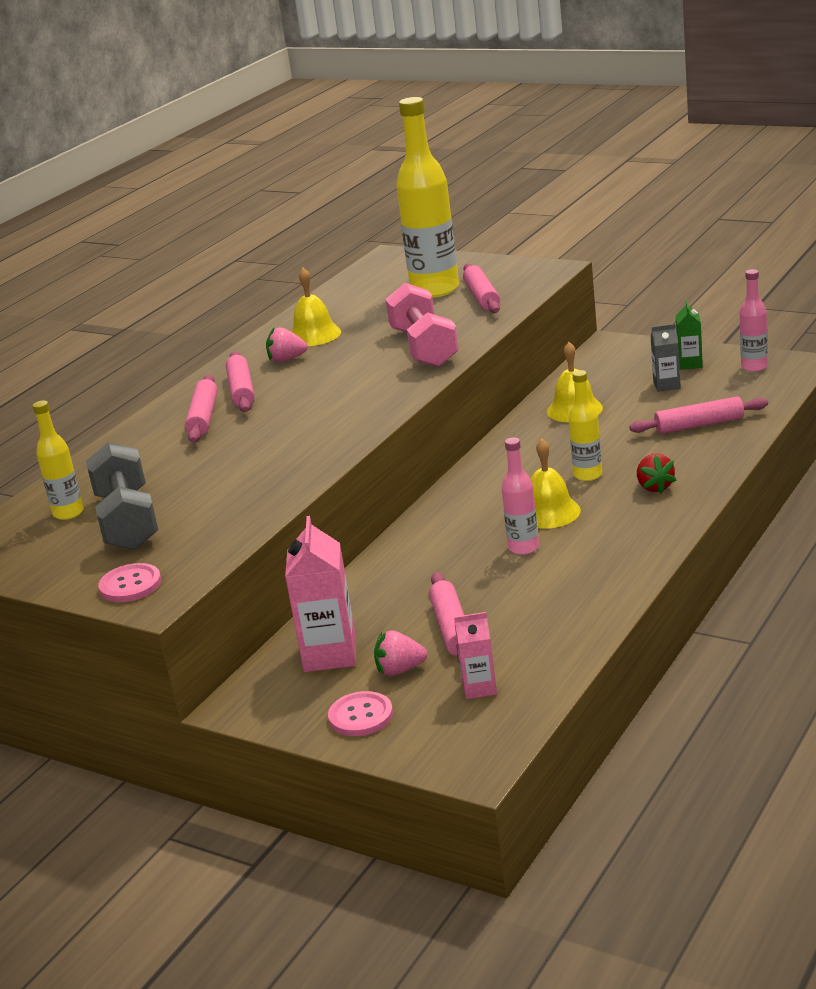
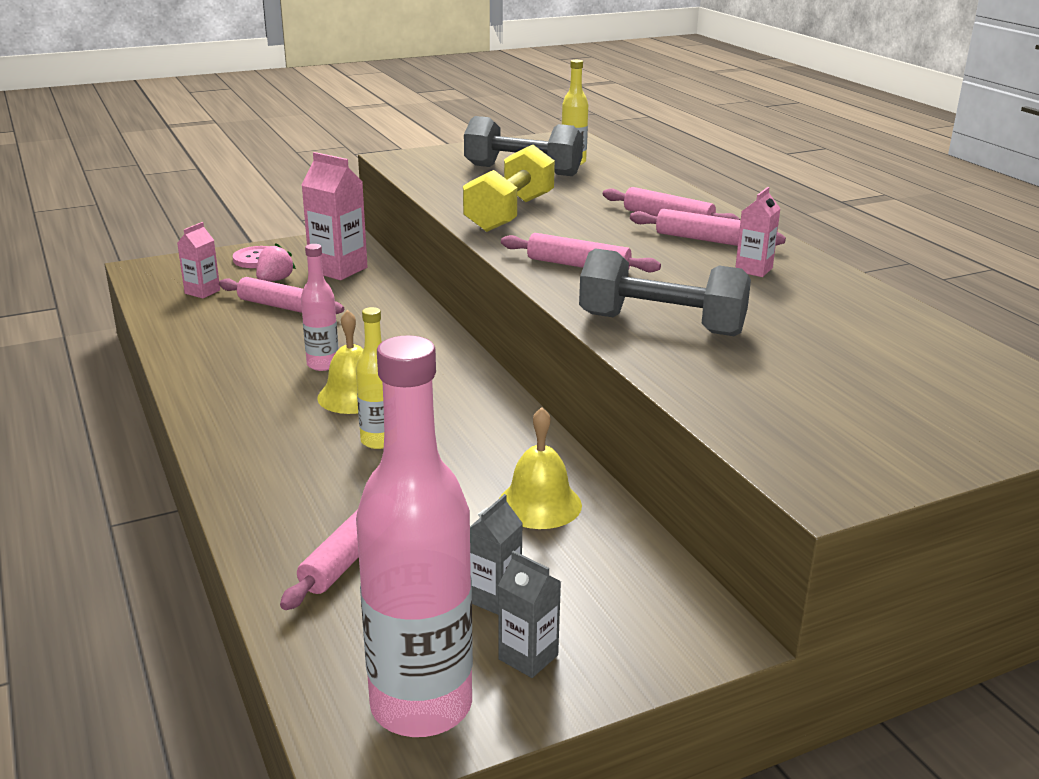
camera: 120 degrees right, 0 degrees up
pink button [98,563,161,602] -> none
pink strawberry [266,327,308,362] -> pink carton [735,187,781,277]
yellow bell [291,268,341,346] -> none
pink dumbbell [385,283,459,367] -> grey dumbbell [579,248,751,336]
yellow bottle [396,97,459,298] -> none
pink rolling pin [463,264,500,313] -> pink rolling pin moved to [501,233,661,272]
red strawberry [637,454,676,494] -> none
green carton [676,301,703,370] -> grey carton [498,551,561,678]
pink bottle [740,269,768,372] -> pink bottle [356,335,473,737], size x1.98
none -> yellow dumbbell [463,144,555,232]

